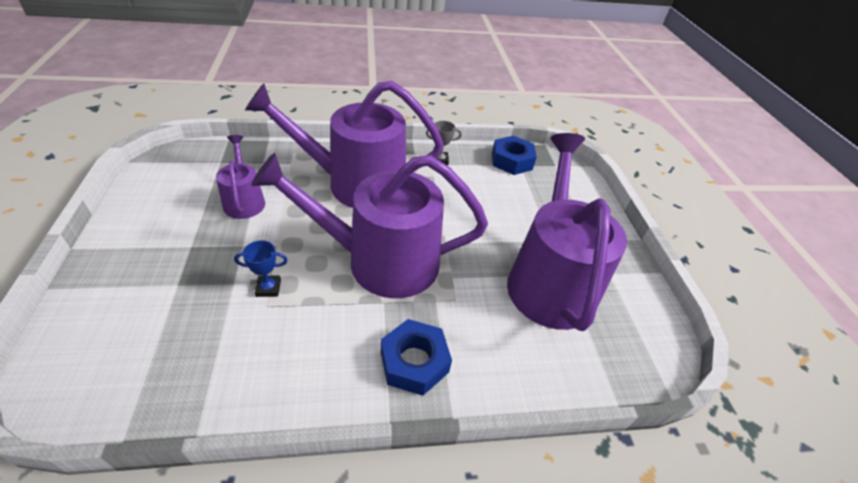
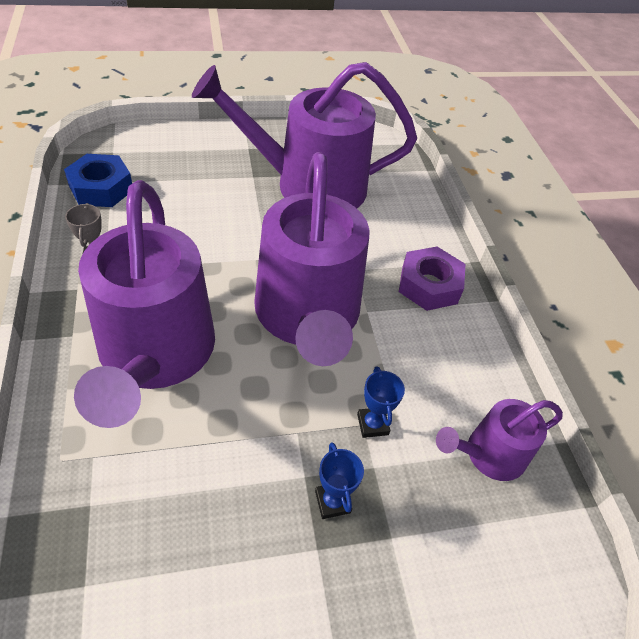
camera: 95 degrees left, 5 degrees up
purple watering can [216,135,265,219] -> purple watering can moved to [436,399,563,481]
blue nut [381,319,452,396] -> purple nut [399,247,465,311]
none -> blue trophy [315,443,364,519]

